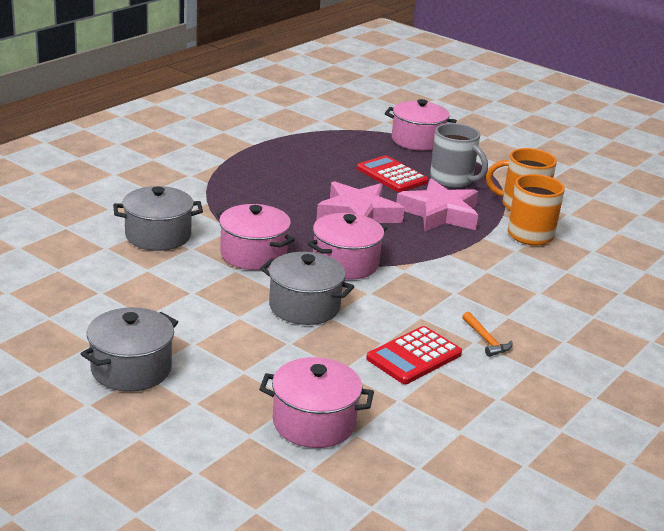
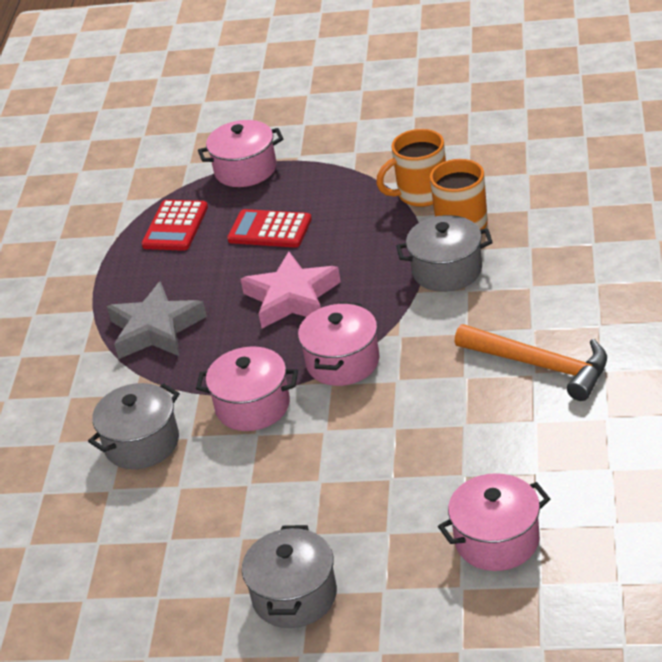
camera: 25 degrees left, 10 degrees up
grey pot [260,252,354,325] -> grey pot moved to [396,215,493,292]
red calculator [366,326,462,384] -> red calculator moved to [141,200,208,251]
pink star [396,178,478,232] -> none
grey mug [430,123,488,188] -> none
orange hammer [462,312,513,357] -> orange hammer [455,324,607,401], size x2.21
none -> grey star [107,281,207,359]

